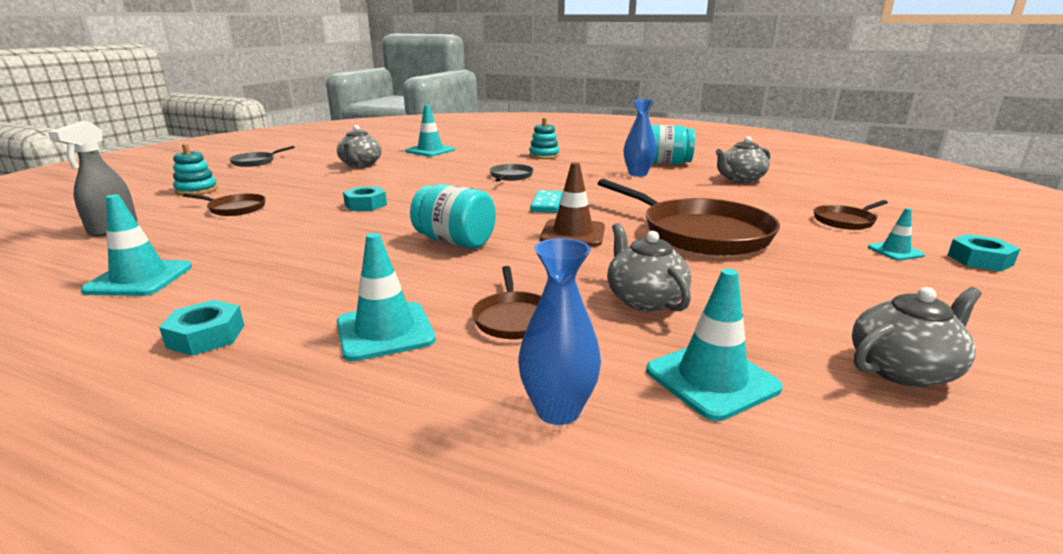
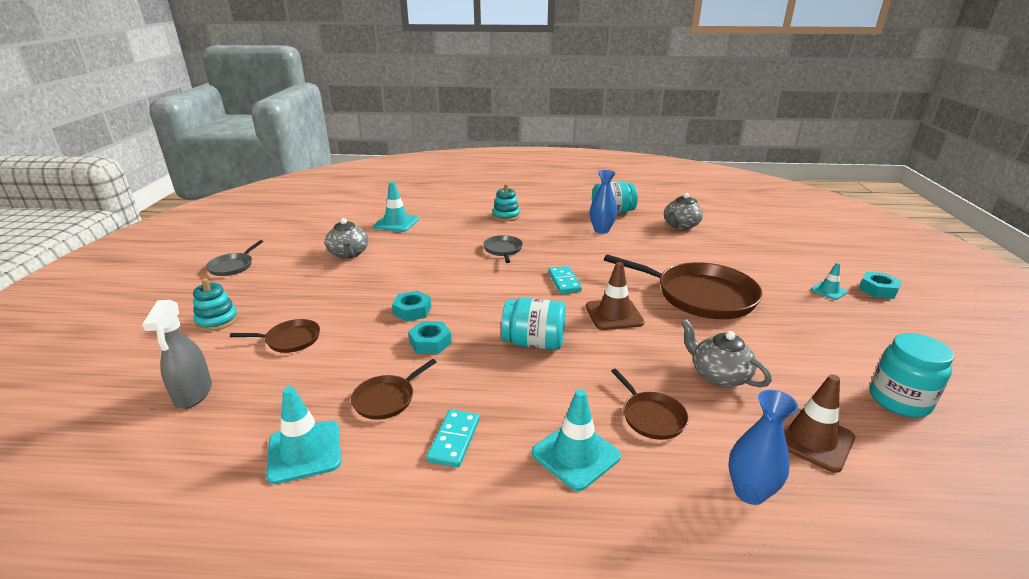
camera: 20 degrees left, 5 degrees up
turquoise nut [159,300,244,356] -> turquoise nut moved to [408,321,452,354]
turquoise traffic cone [646,269,783,421] -> brown traffic cone [783,374,855,473]
brown pan [814,200,888,230] -> brown pan moved to [351,359,436,420]
grey teapot [852,287,982,387] -> turquoise jar [870,333,954,417]
none -> turquoise domino [426,409,480,468]

